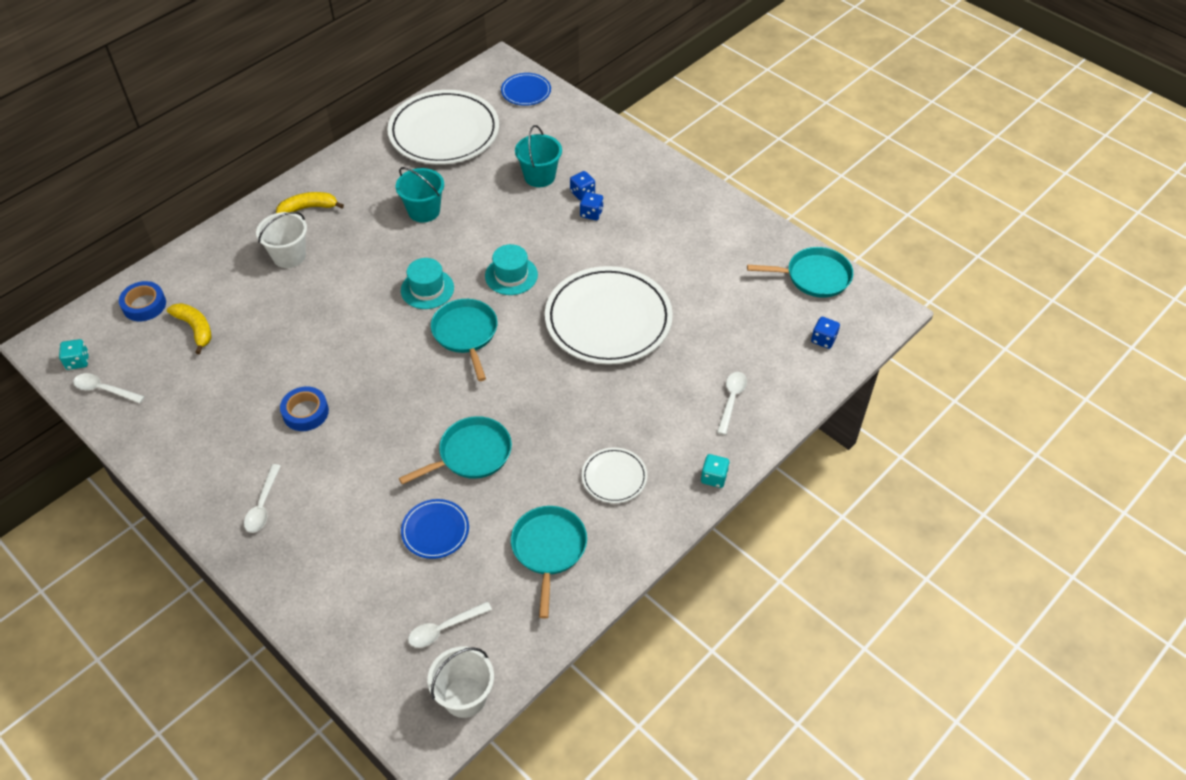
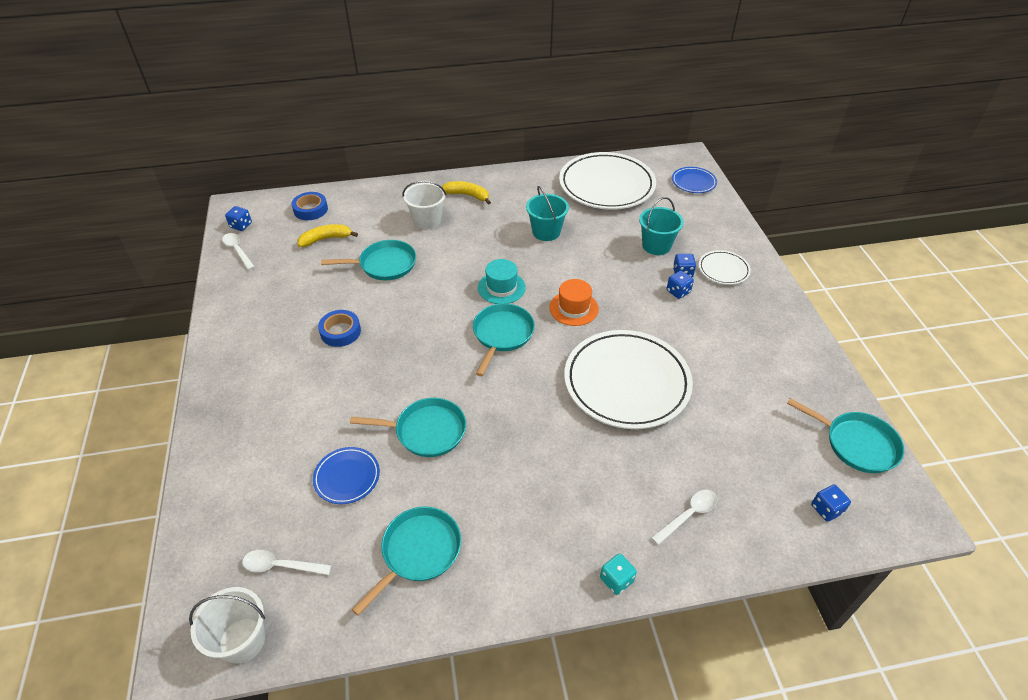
camera: 35 degrees right, 5 degrees down
turquoise dice [59,339,89,370] -> blue dice [225,206,252,231]
yellow banana [167,303,211,354] -> yellow banana turned 105 degrees counterclockwise [298,224,358,247]
white spoon [244,464,281,533] -> none
turquoise hat [485,244,538,295] -> orange hat [549,279,599,326]
white plate [582,447,647,503] -> white plate moved to [699,250,751,285]
none -> turquoise pan [321,240,416,280]

